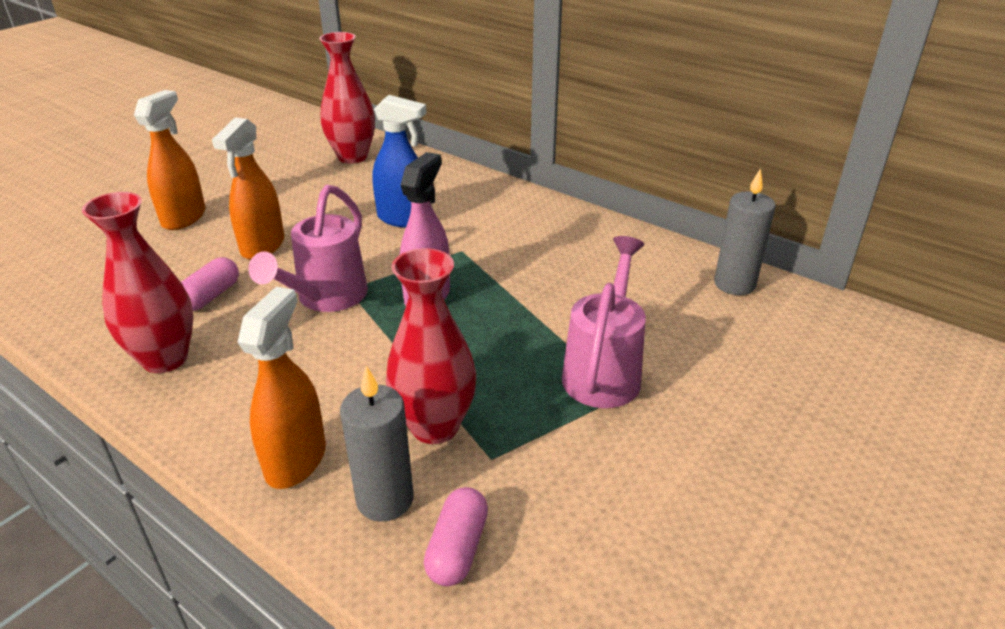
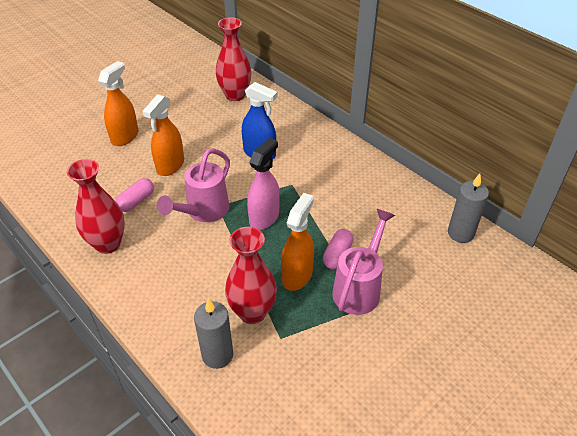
camera: 10 degrees right, 10 degrees up
orange spray bottle [238,287,326,489] -> orange spray bottle moved to [281,193,314,291]
pink capsule [424,487,488,586] -> pink capsule moved to [323,229,353,269]

